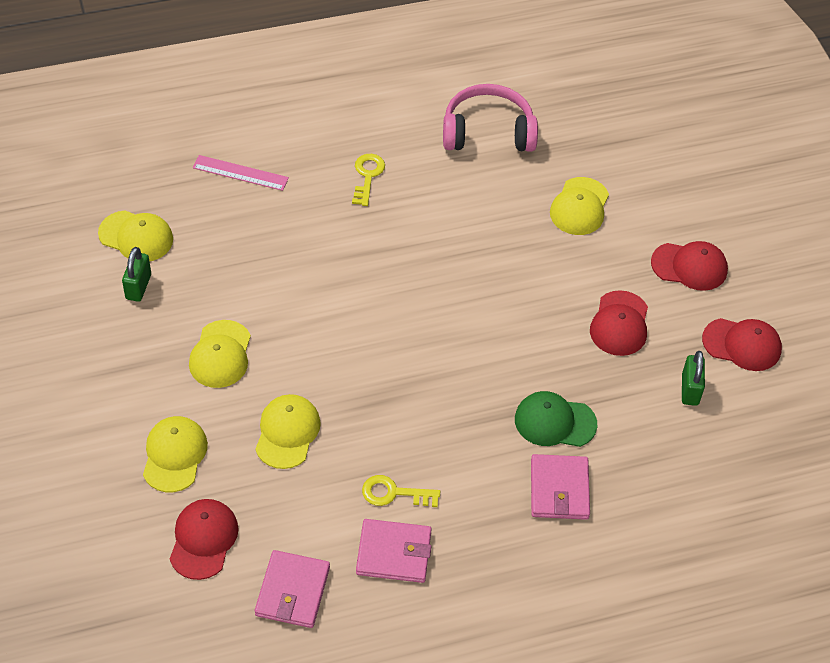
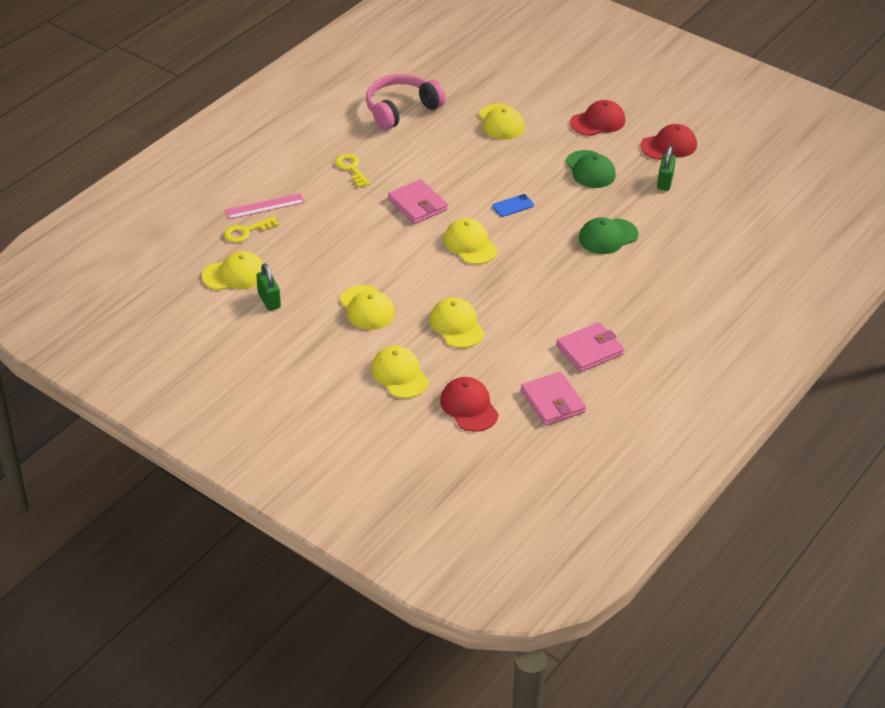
camera: 35 degrees left, 10 degrees down
yellow key [362,475,440,507] -> yellow key moved to [224,216,279,243]
pink wallet [531,454,590,520] -> pink wallet moved to [388,179,448,224]
red cap [590,290,648,356] -> green cap [566,150,616,188]
green padlock [682,351,705,406] -> green padlock turned 45 degrees clockwise [657,146,676,191]
none -> yellow cap [443,218,498,265]
none -> blue phone [492,194,534,217]

